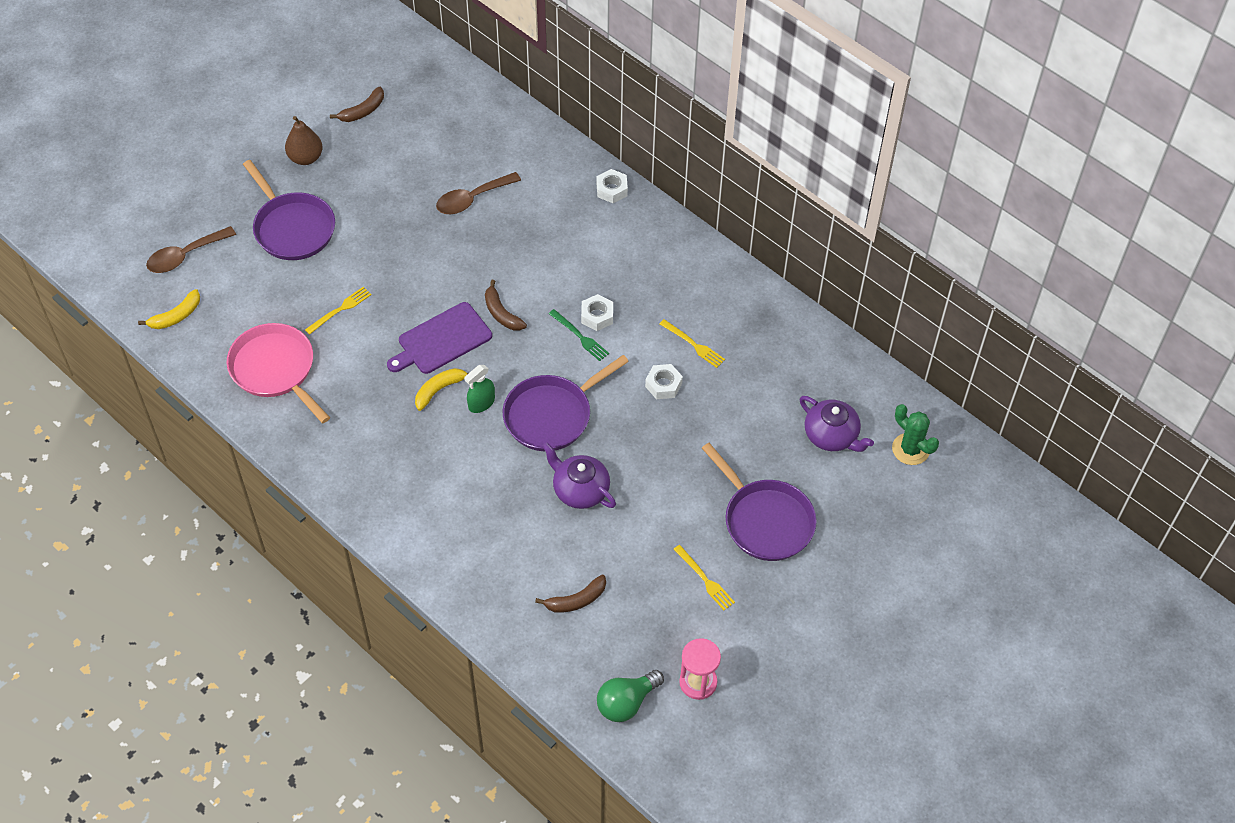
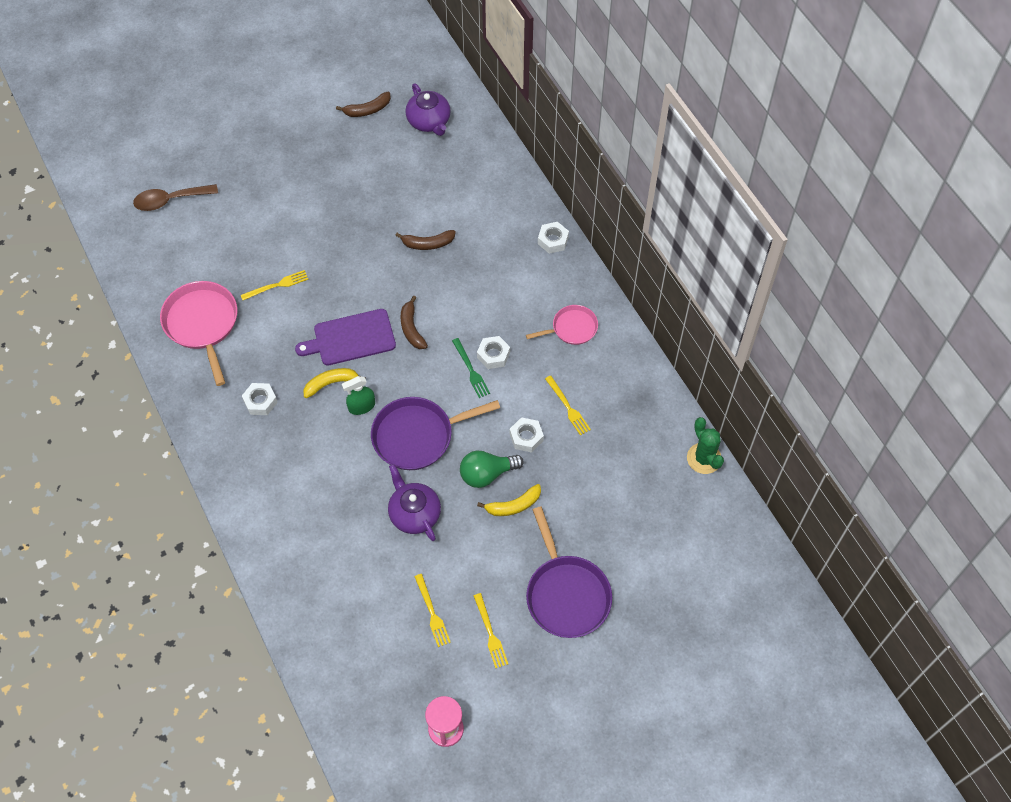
camera: 20 degrees right, 5 degrees up
yellow banana [138,289,200,329] -> yellow banana moved to [477,484,541,516]
purple pan [243,160,335,260] -> none
brown pear [285,116,323,165] -> none
brown spoon [436,172,521,214] -> none
brown banana [535,575,606,613] -> brown banana moved to [395,230,456,250]
green light bulb [597,670,664,722] -> green light bulb moved to [460,451,524,488]
purple teapot [800,396,874,452] -> purple teapot moved to [405,83,451,136]
green cactus [892,404,939,465] -> green cactus moved to [687,417,724,474]
none -> white nut [242,383,278,415]
none -> yellow fork [414,574,451,647]
none -> pink pan [526,305,598,345]

